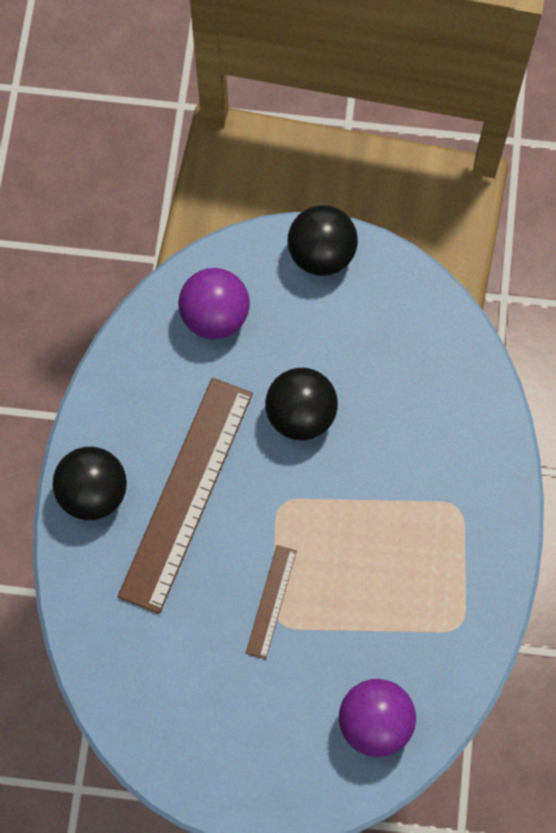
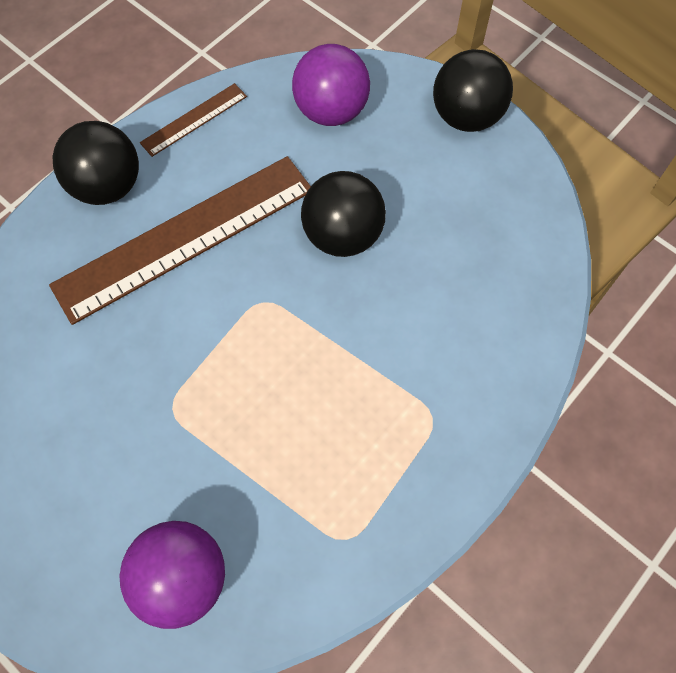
camera: 35 degrees right, 5 degrees down
brown ruler [246,545,297,659] -> brown ruler moved to [140,83,247,157]

